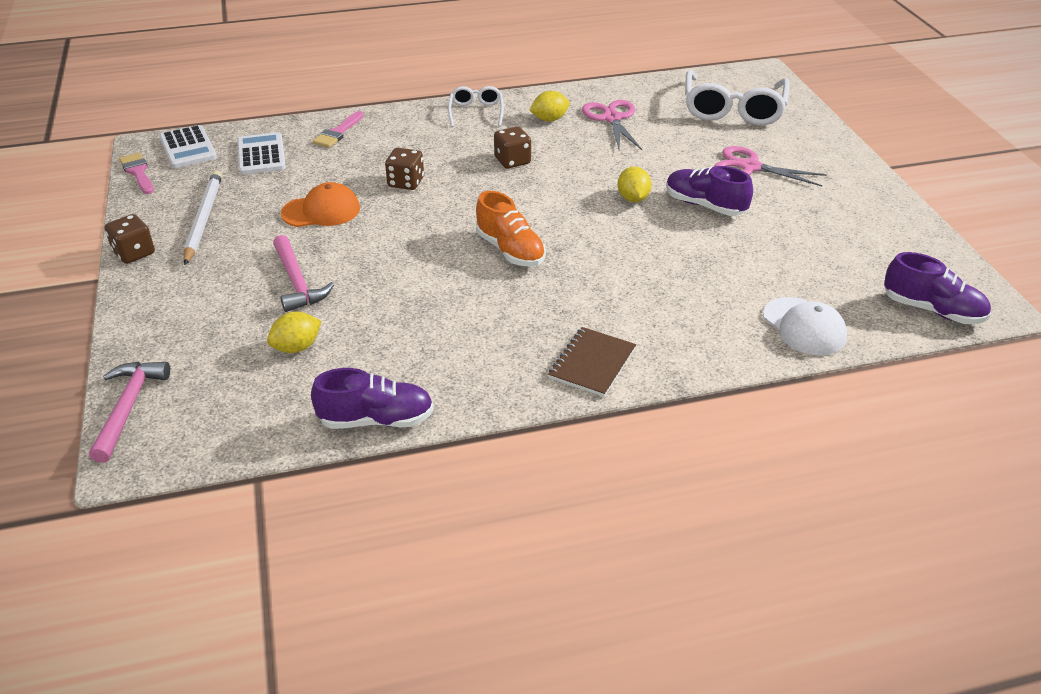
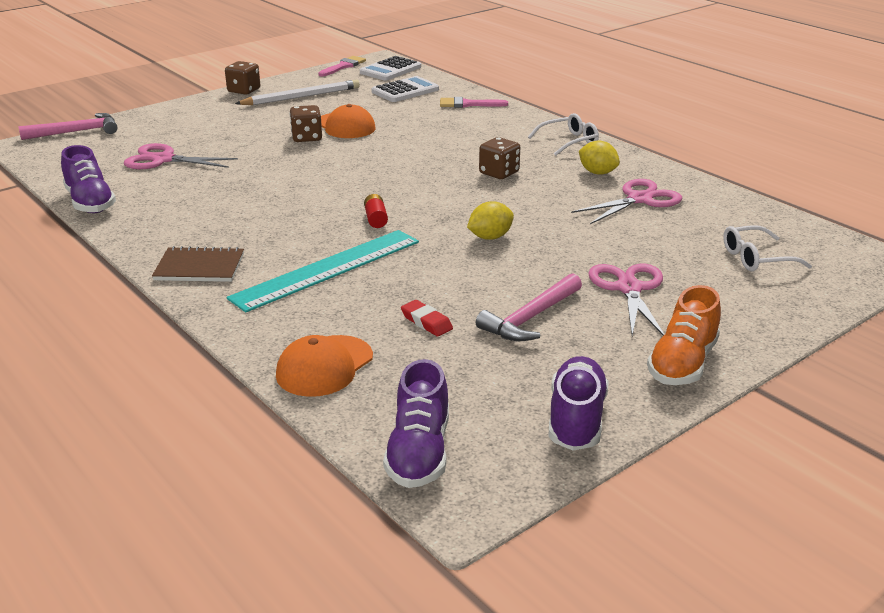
camera: 65 degrees right, 10 degrees down
yellow lemon [267,312,321,353] -> pink scissors [124,143,238,169]
pink hammer [273,235,334,312] -> pink hammer moved to [476,273,582,341]
brown dice [385,148,424,190] -> brown dice moved to [290,105,322,142]
orange shoe [476,191,546,267] -> orange shoe moved to [647,285,721,385]
purple shoe [666,166,753,216] -> purple shoe moved to [549,356,609,451]
white glasses [685,70,790,125] -> white glasses [723,225,812,271], size x0.53
white cap [763,297,847,356] -> orange cap [276,335,373,397]
none -> turquoise ruler [227,230,419,312]
none -> red battery [364,194,388,228]
none -> red eraser [401,300,453,336]

